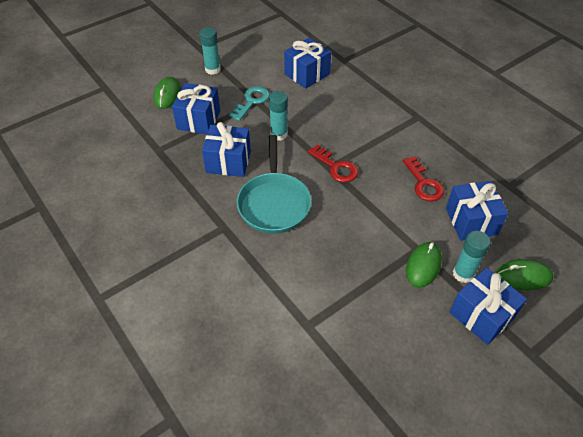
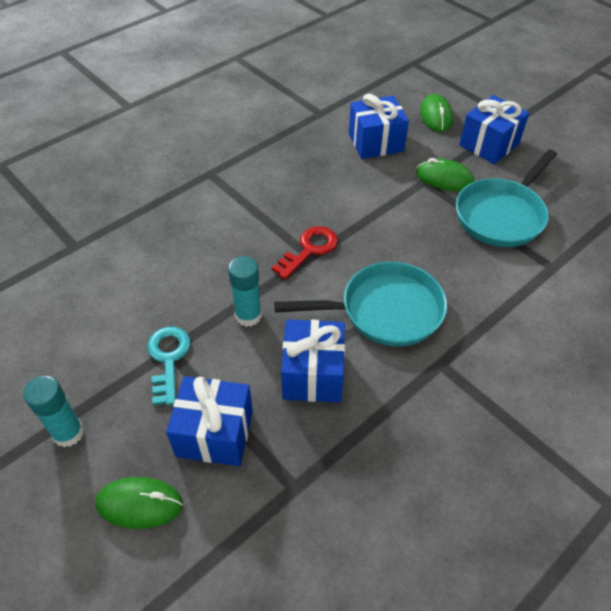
camera: 95 degrees left, 0 degrees up
turquoise key [229,86,270,121] -> turquoise key turned 60 degrees clockwise [147,327,191,405]
blue gift [284,38,331,89] -> none
red key [402,156,444,201] -> none
turquoise glue stick [453,231,491,283] -> none
none -> turquoise pan [456,149,557,247]

